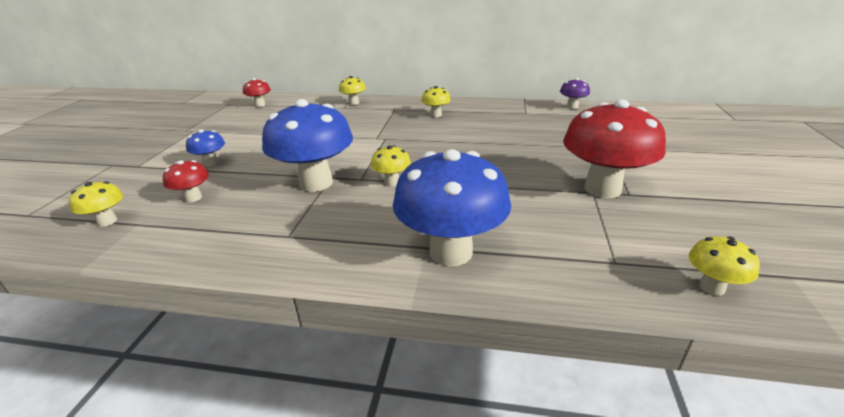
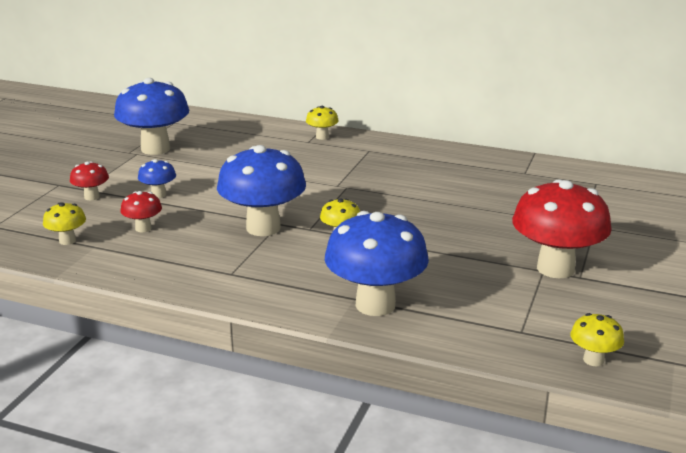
camera: 10 degrees right, 5 degrees down
red mushroom [243,78,271,107] -> red mushroom moved to [70,161,109,200]
yellow mushroom [421,86,451,117] -> none
purple mushroom [560,78,590,109] -> none
none -> blue mushroom [114,78,189,155]

